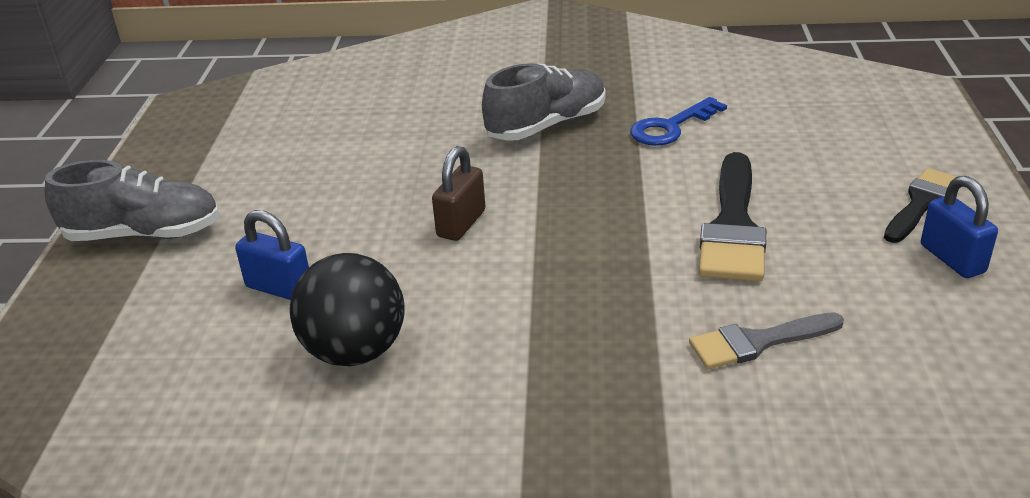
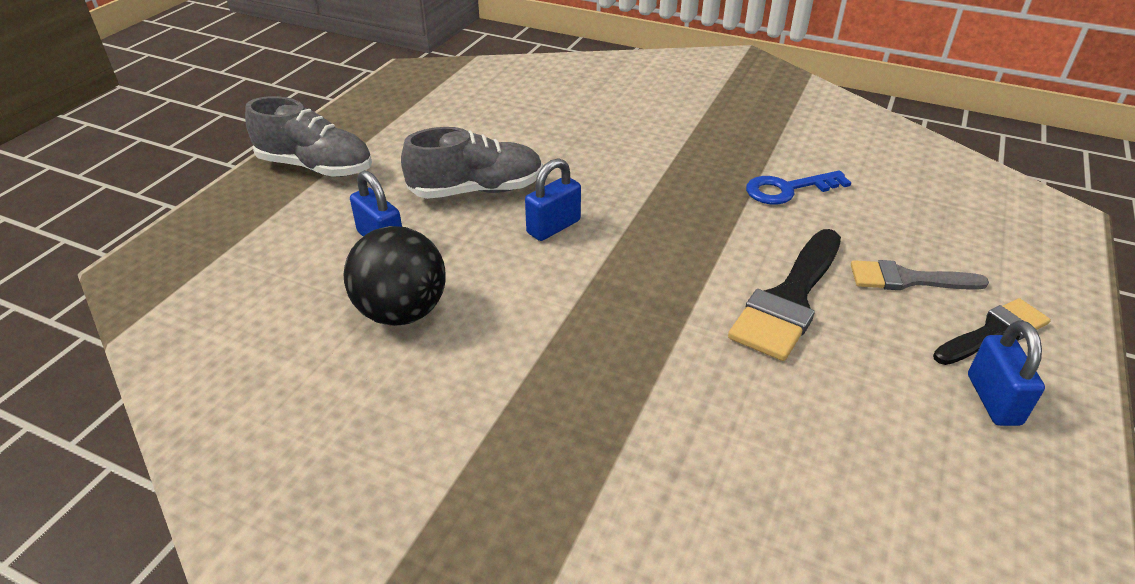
camera: 20 degrees right, 5 degrees up
brown padlock [432,146,485,241] -> blue padlock [525,158,581,241]
grey shoe [482,63,606,141] -> grey shoe moved to [401,127,543,199]
grey brush [689,312,844,369] -> grey brush moved to [851,260,989,290]

